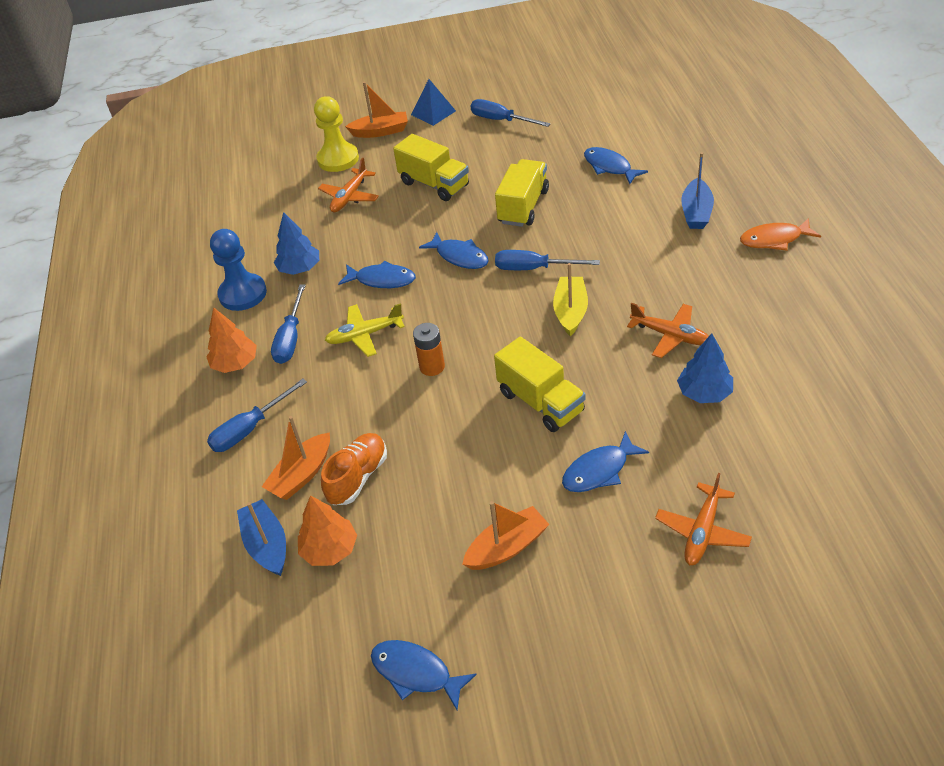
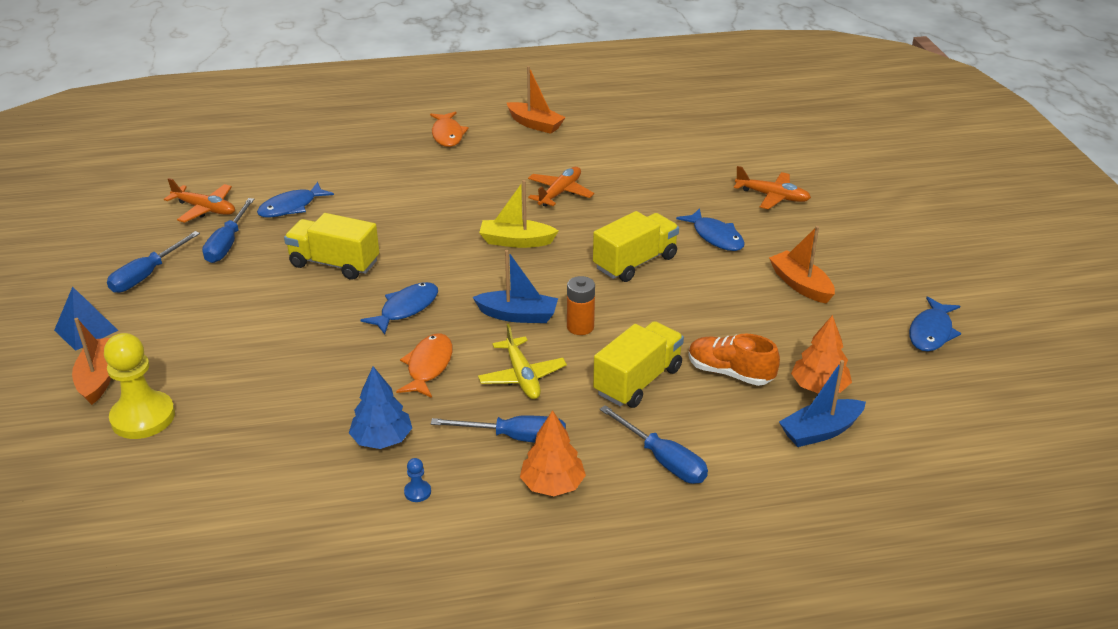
camera: 95 degrees left, 10 degrees down
blue pawn [210,229,267,311] -> blue pawn [404,458,431,502], size x0.40
orange boat [262,416,330,500] -> orange boat moved to [507,66,566,134]
orange plane [318,158,379,212] -> orange plane moved to [164,178,235,223]
blue fish [338,260,416,288] -> orange fish [396,333,453,398]
yellow truck [393,134,469,201] -> yellow truck moved to [593,321,684,408]
blue screwdriver [495,250,600,270] -> blue screwdriver moved to [202,198,254,263]
blue tree [677,333,733,403] -> none
blue boat [681,152,714,229] -> blue boat moved to [472,250,558,323]

